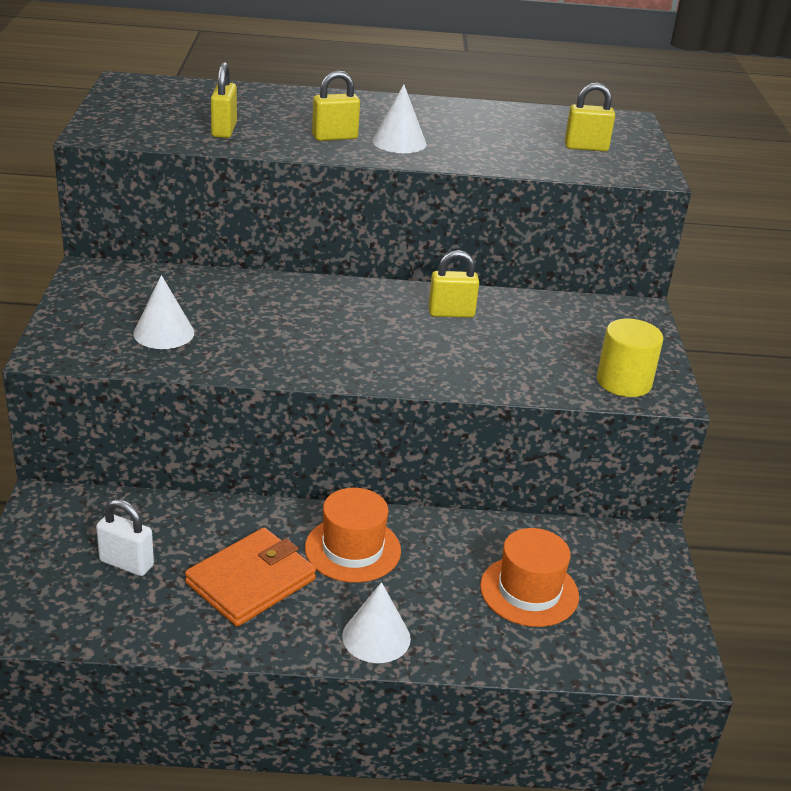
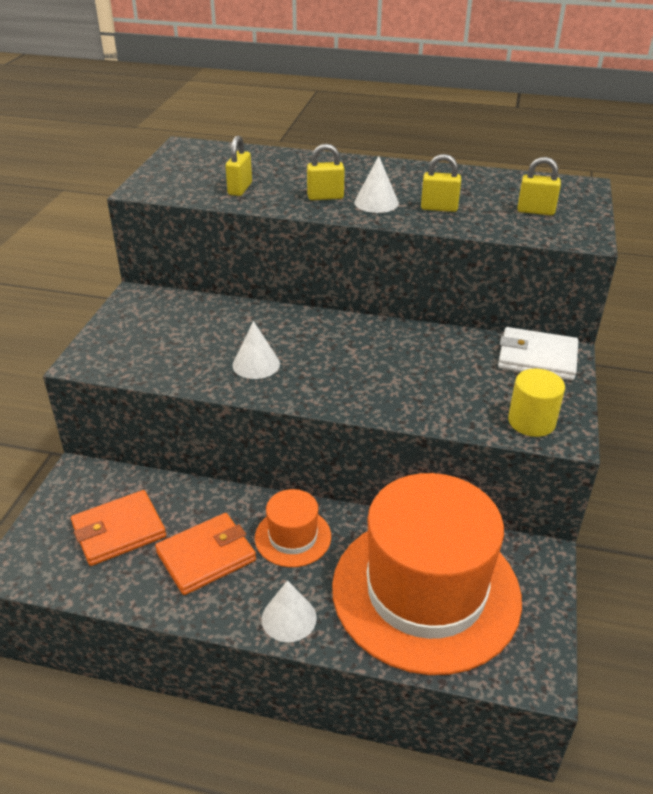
camera: 15 degrees right, 5 degrees up
white padlock [96,499,154,576] -> orange wallet [71,490,166,566]
white cone [133,275,194,349] -> white cone moved to [232,321,280,379]
yellow padlock [428,250,479,318] -> yellow padlock moved to [421,154,461,212]
orange hat [480,528,579,627] -> orange hat [332,473,522,675], size x2.30
none -> white wallet [498,327,578,380]

